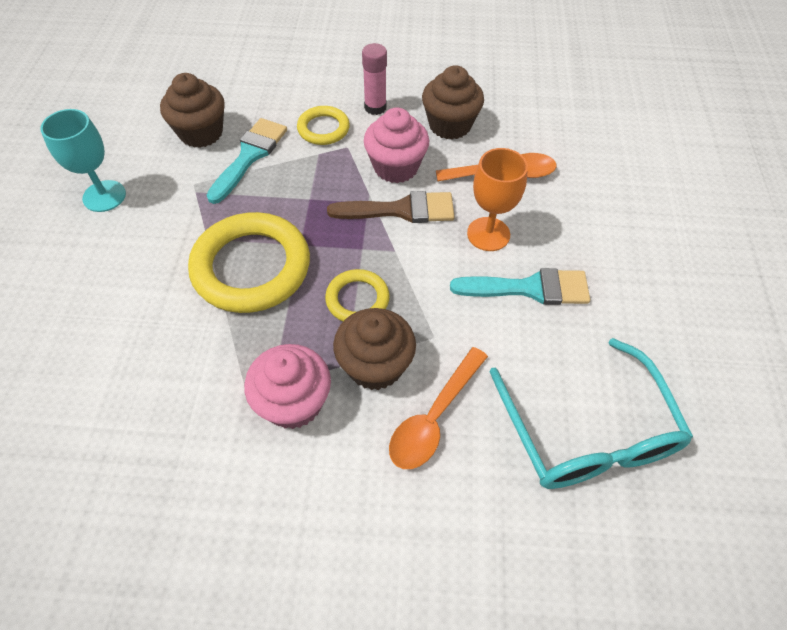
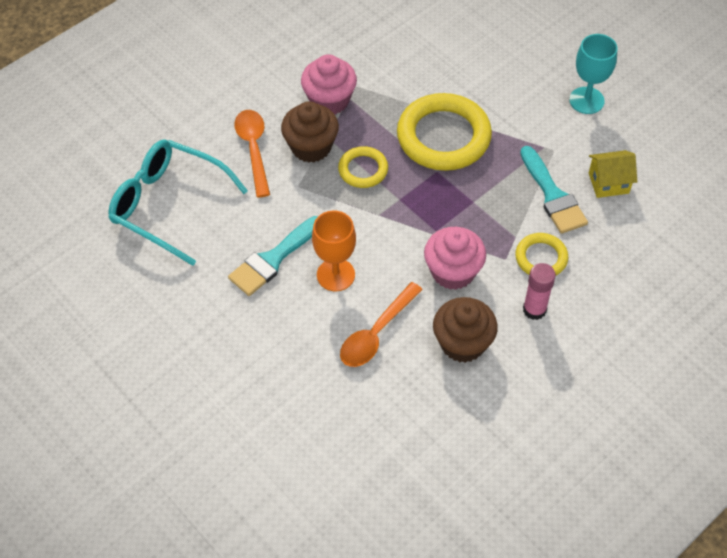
camera: 135 degrees right, 0 degrees up
brown cupcake [160,73,225,148] -> yellow house [589,150,637,198]
brown brush [327,191,455,223] -> none

